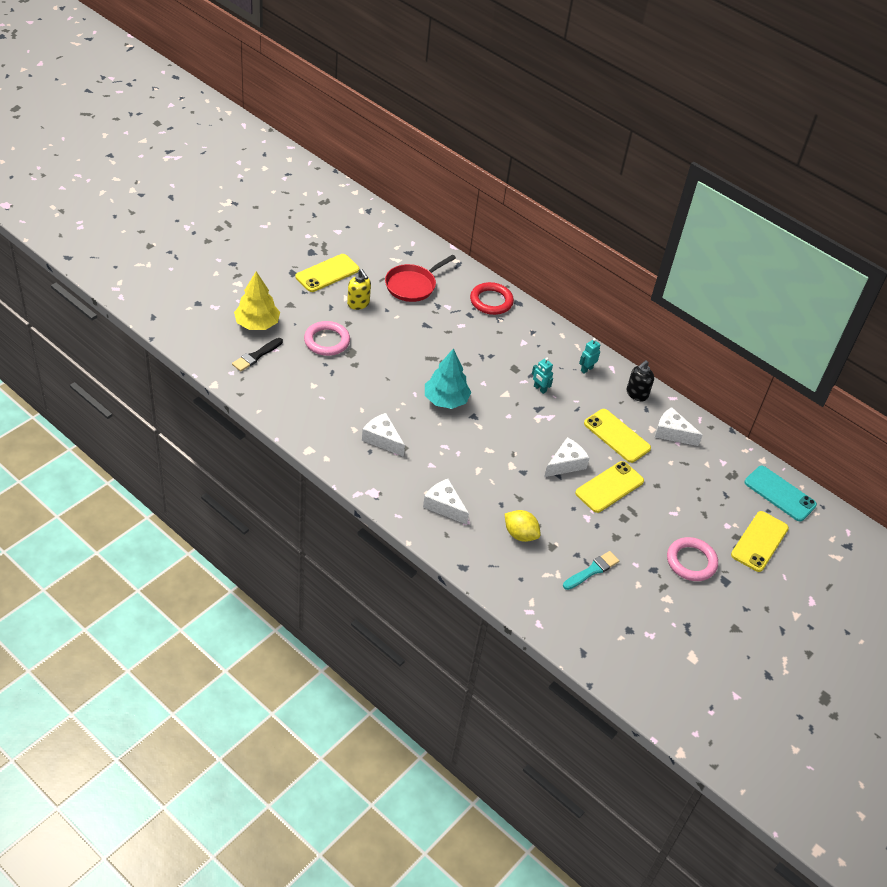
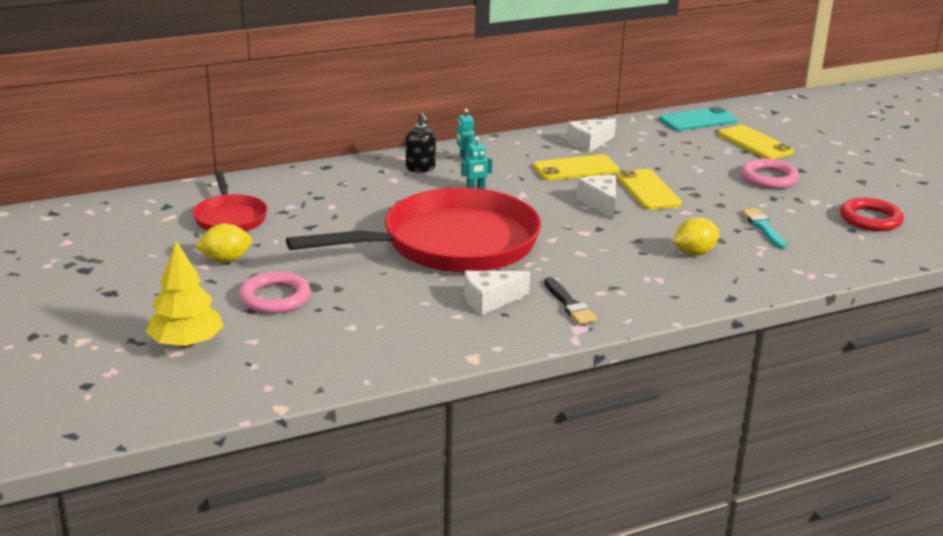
camera: 60 degrees left, 20 degrees down
black brush [232,338,283,372] -> black brush moved to [544,277,597,325]
yellow phone [296,254,360,292] -> none
yellow soap dispenser [347,269,371,310] -> yellow lemon [195,224,252,263]
white cheese [423,478,469,525] -> none
turquoise tree [425,348,472,409] -> red pan [286,187,541,272]
red ring [470,282,514,315] -> red ring moved to [840,197,904,231]
black soap dispenser [627,360,654,401] -> black soap dispenser moved to [406,112,436,173]

